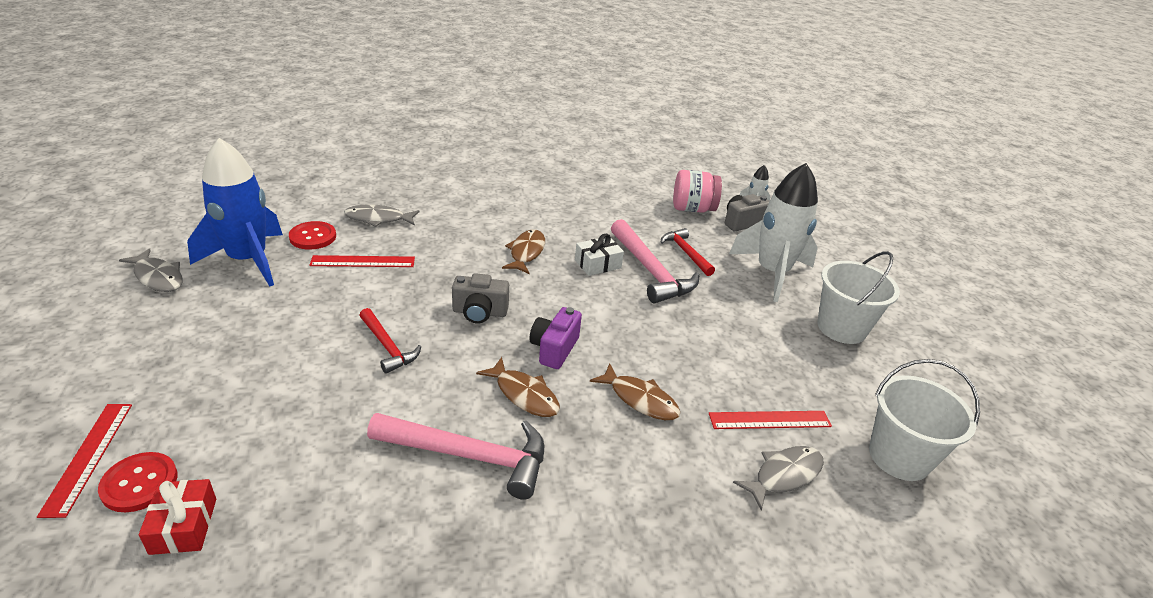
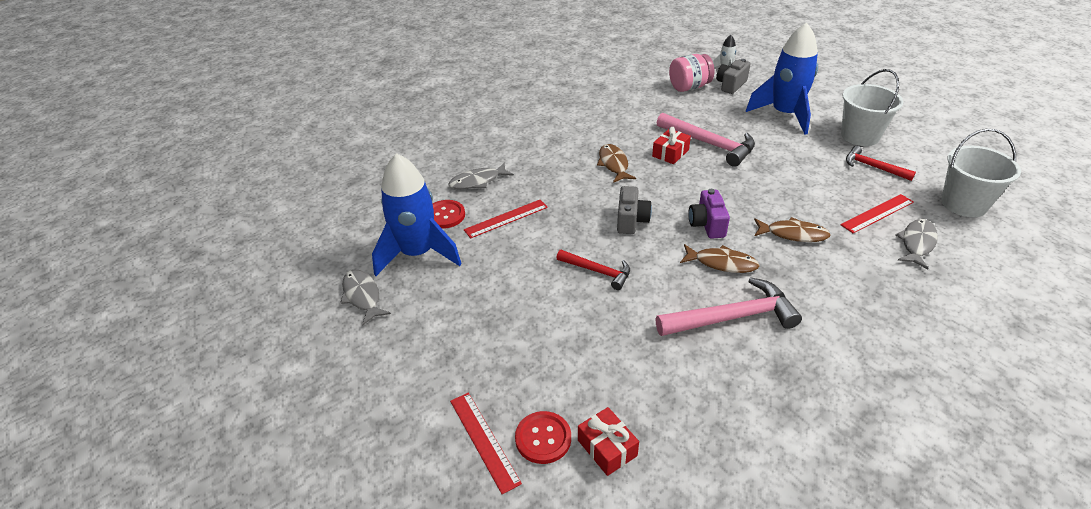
camera: 20 degrees left, 5 degrees up
grey fish [119,248,182,292] -> grey fish turned 135 degrees counterclockwise [340,269,391,326]
grey camera [452,273,509,323] -> grey camera turned 60 degrees counterclockwise [617,186,652,234]
white gift [575,234,624,276] -> red gift [652,127,691,164]
red hammer [661,228,715,276] -> red hammer moved to [846,146,916,181]
white rocket [729,163,818,302] -> blue rocket [746,22,818,135]

